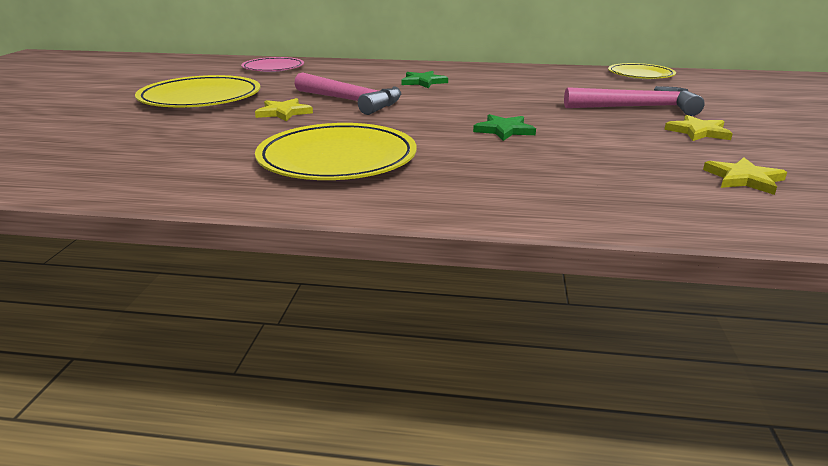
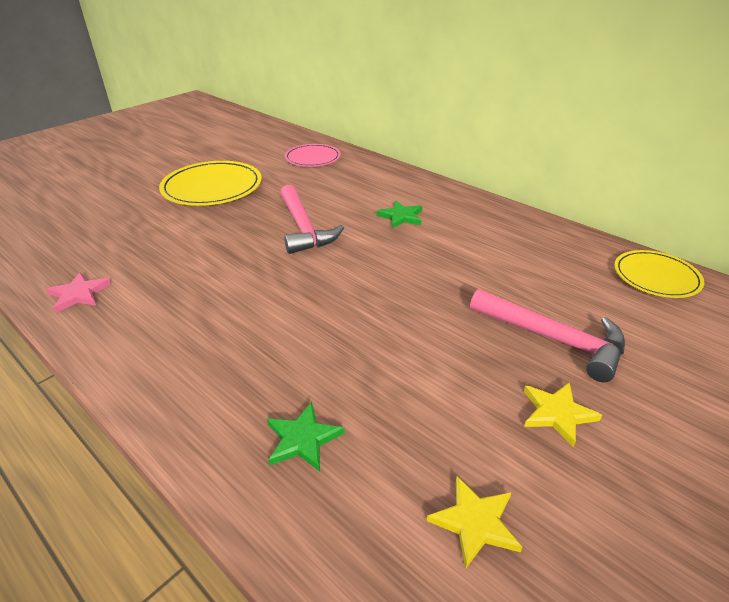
camera: 35 degrees right, 10 degrees up
yellow star [255,98,313,121] -> none
yellow plate [255,123,417,180] -> none
green star [473,114,536,141] -> green star moved to [267,402,345,472]
none -> pink star [47,272,111,313]

